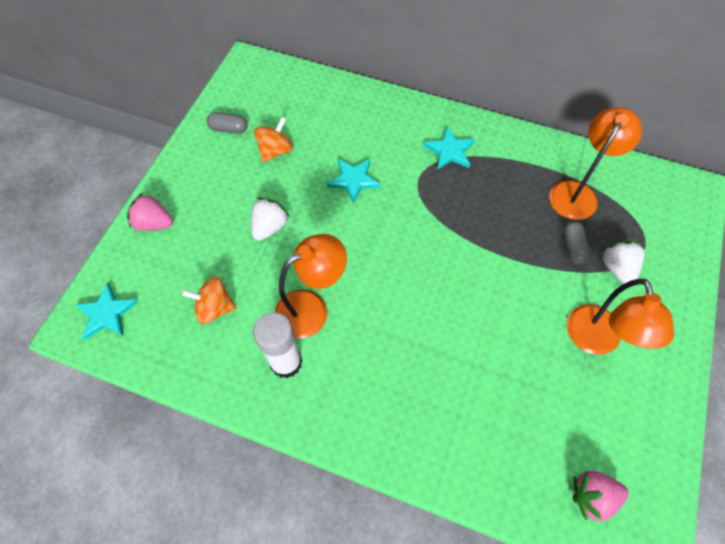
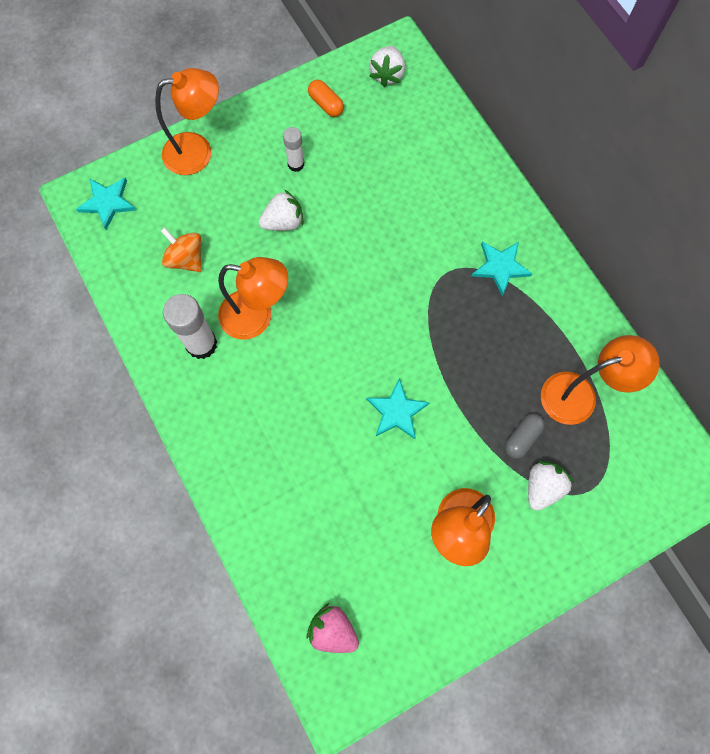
camera: 40 degrees right, 10 degrees up
pink strawberry [127,193,173,231] -> orange lamp [155,68,219,175]
grey capsule [206,112,248,134] -> orange capsule [308,80,344,117]
orange spinning top [254,117,293,162] -> none
turquoise star [327,159,381,204] -> turquoise star moved to [366,378,430,439]
none -> white glue stick [283,127,304,172]
none -> white strawberry [369,46,405,87]

